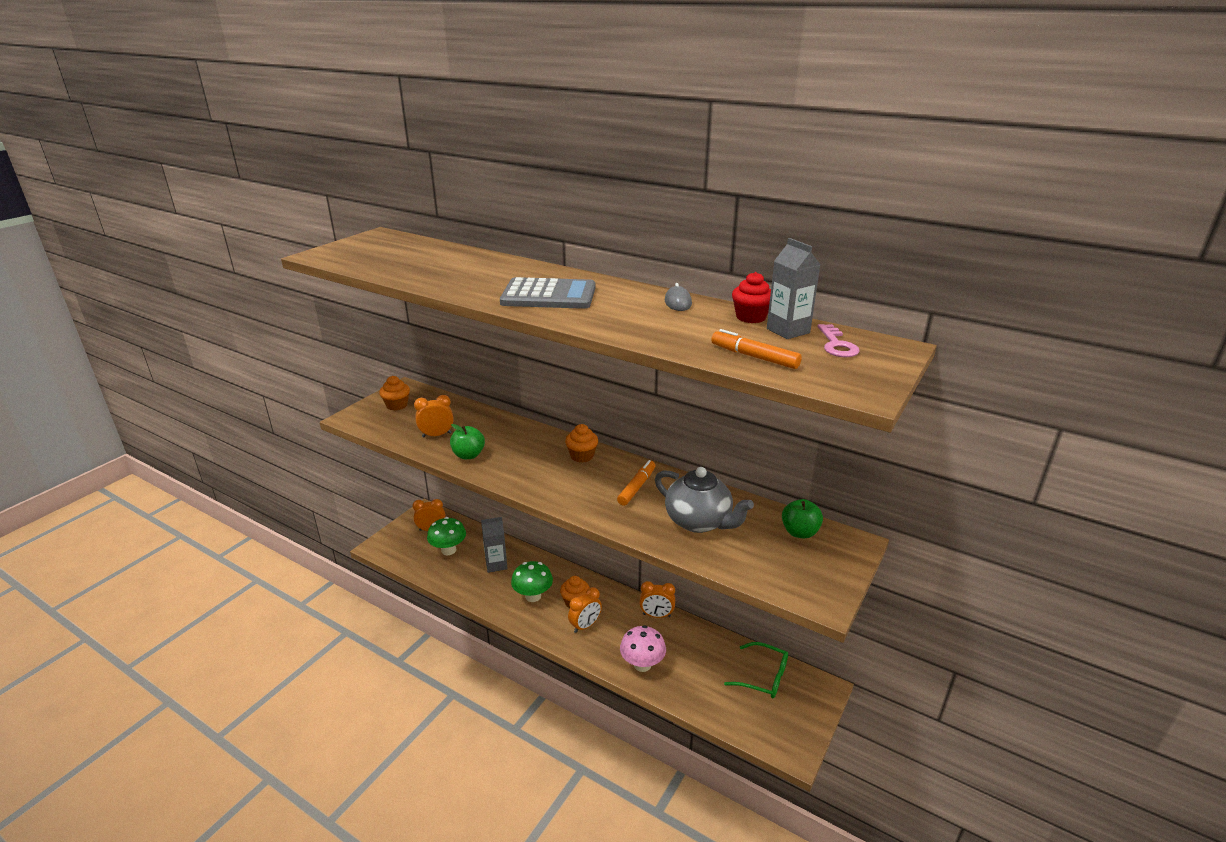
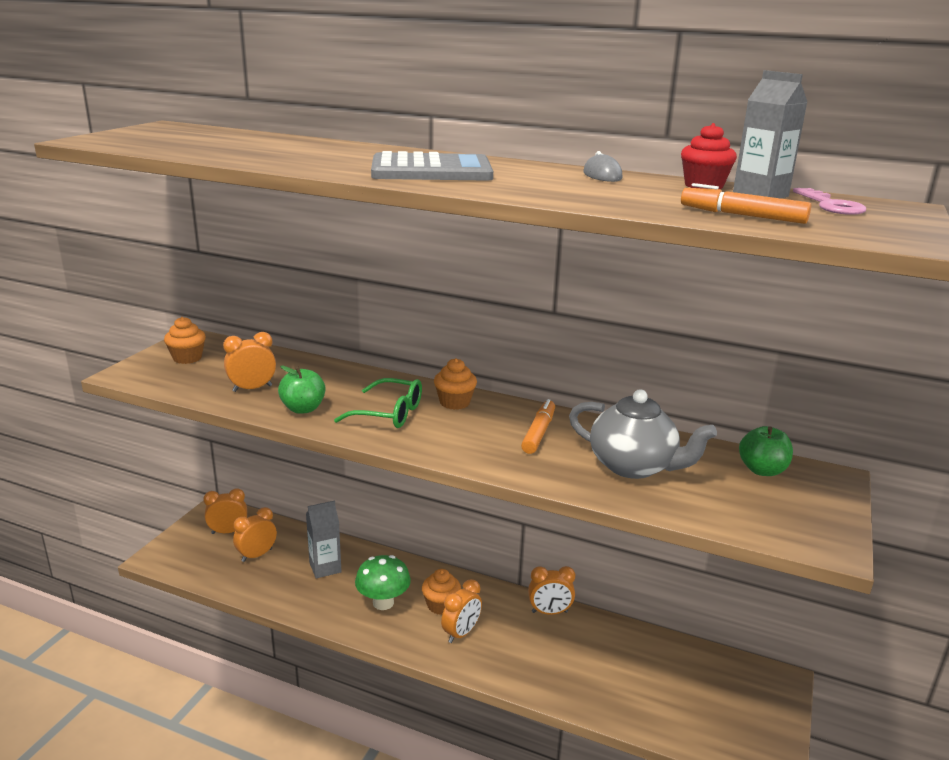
camera: 10 degrees left, 5 degrees down
green mushroom [427,517,466,555] -> orange clock [233,507,277,562]
pink mushroom [620,625,666,672] -> none
green glasses [724,642,788,699] -> green glasses moved to [334,378,422,428]

